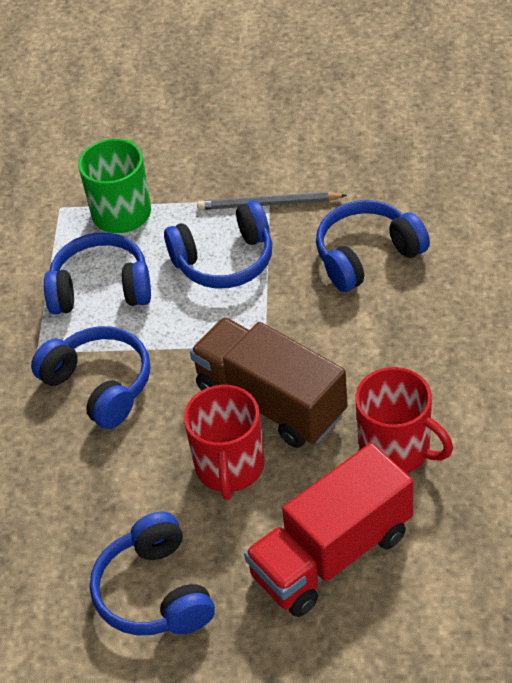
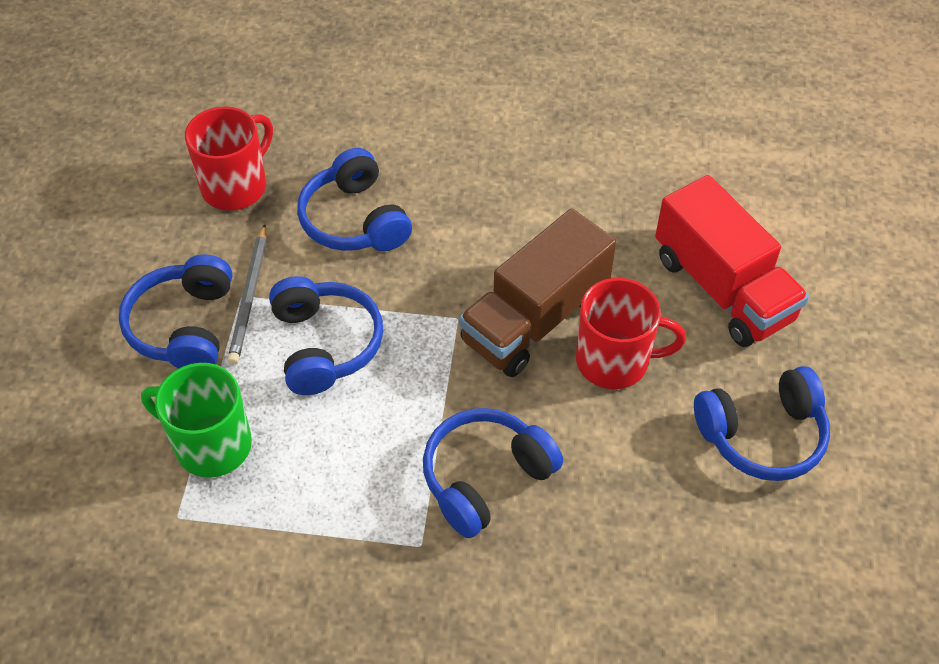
camera: 90 degrees left, 5 degrees up
blue headphones [44,233,151,315] -> blue headphones moved to [119,254,232,369]
red mug [355,367,453,473] -> red mug moved to [185,106,273,210]

